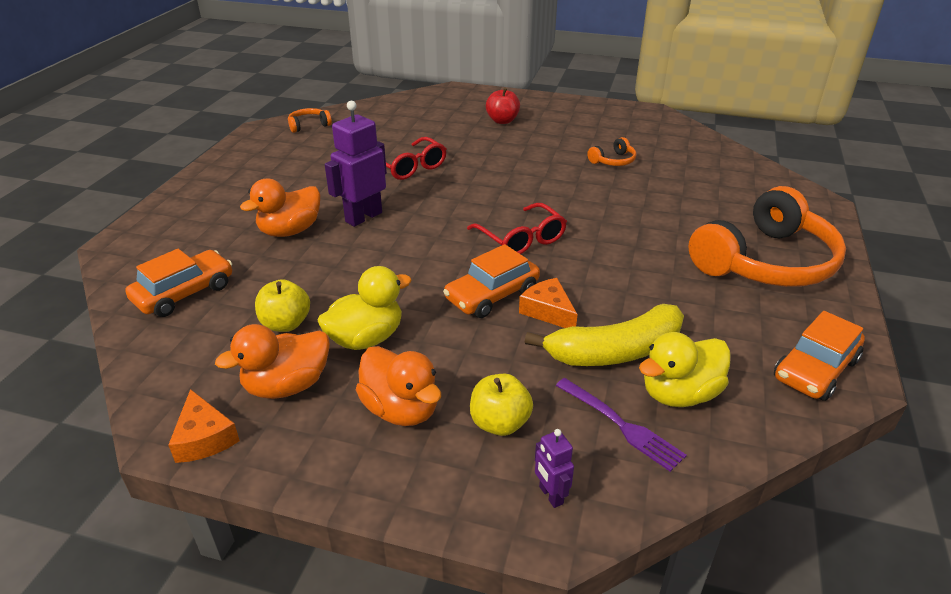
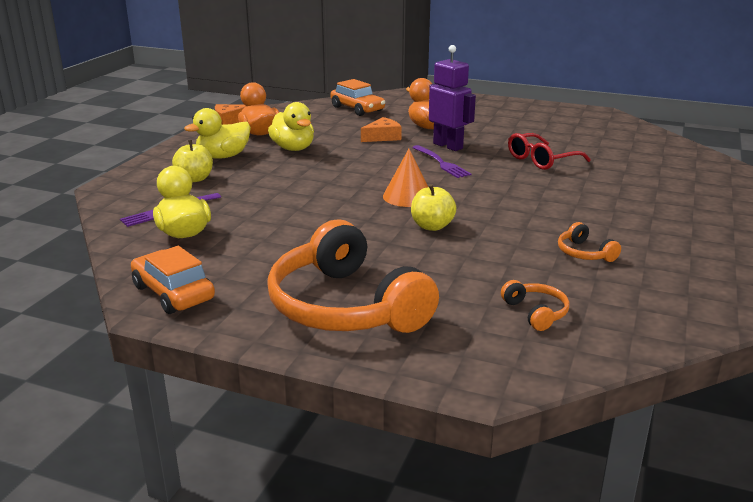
camera: 95 degrees right, 10 degrees down
yellow apple [255,279,310,332] -> yellow apple moved to [411,184,457,231]
orange headphones [288,108,332,133] -> orange headphones moved to [501,280,569,331]
orange duck [356,346,441,426] -> yellow duck [184,108,251,159]
orange car [443,244,540,318] -> none
red glasses [467,203,567,254] -> orange cone [383,149,428,207]
red apple [486,87,520,124] -> none
orange cheese [519,278,578,328] -> orange cheese moved to [361,117,402,142]
yellow banana [525,304,684,366] -> none
purple robot [535,429,574,508] -> none
none -> purple fork [412,145,471,178]

